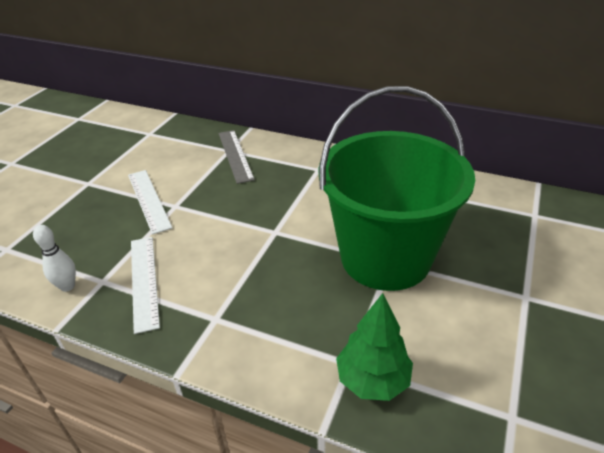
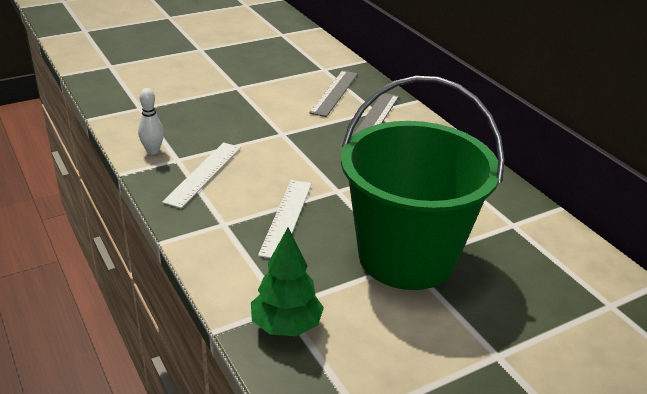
camera: 35 degrees right, 5 degrees down
white ruler [128,170,172,235] -> white ruler moved to [258,180,312,258]
none -> grey ruler [309,70,358,117]

